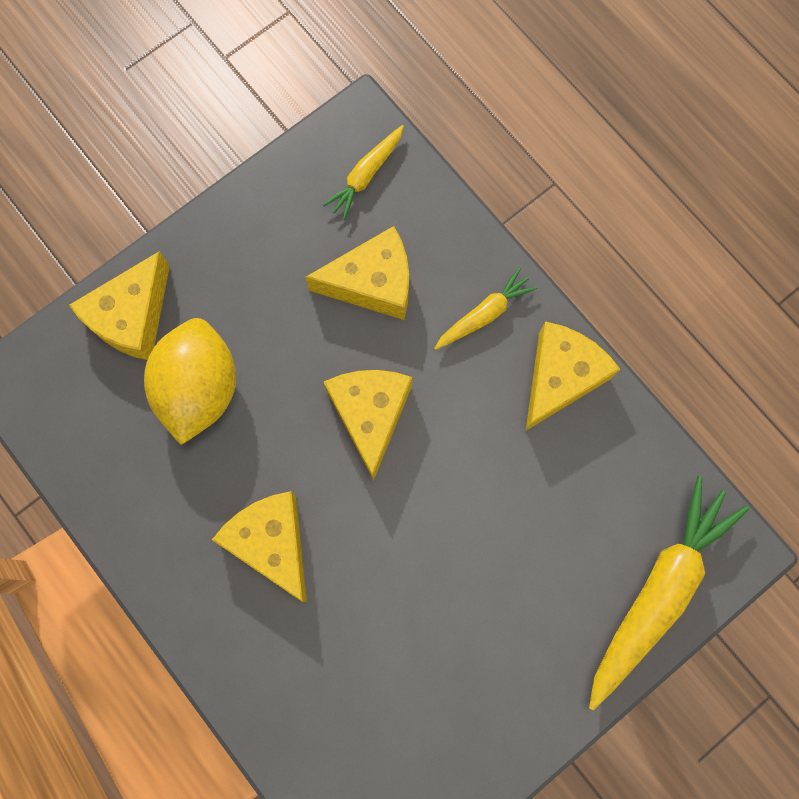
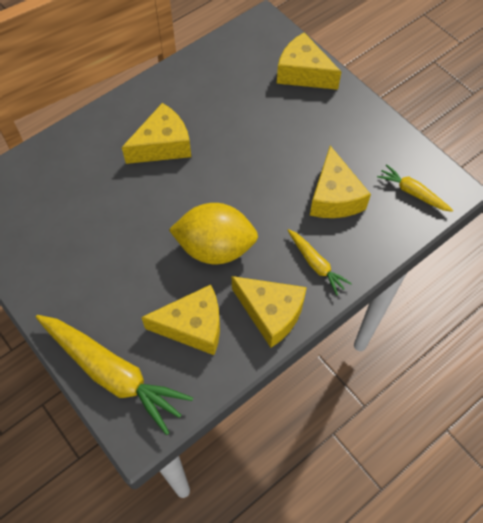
camera: 90 degrees right, 15 degrees down
yellow lemon [144,318,236,445] -> yellow lemon moved to [169,203,258,264]
yellow cheese [324,370,412,481] -> yellow cheese moved to [141,285,220,355]

